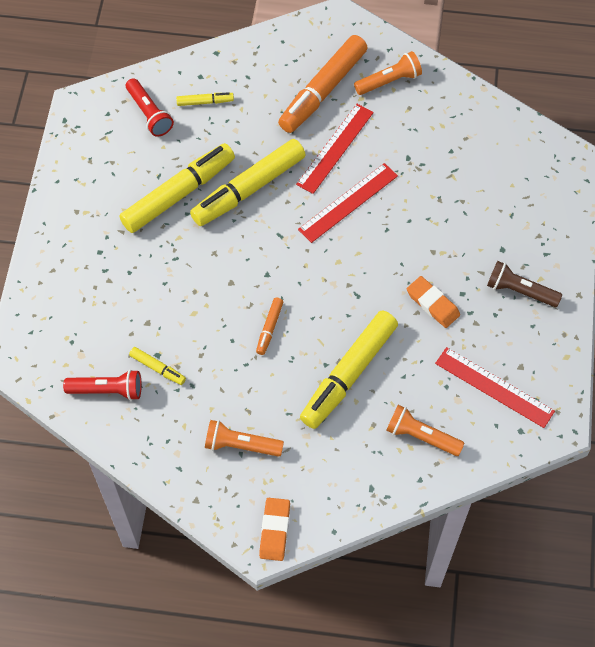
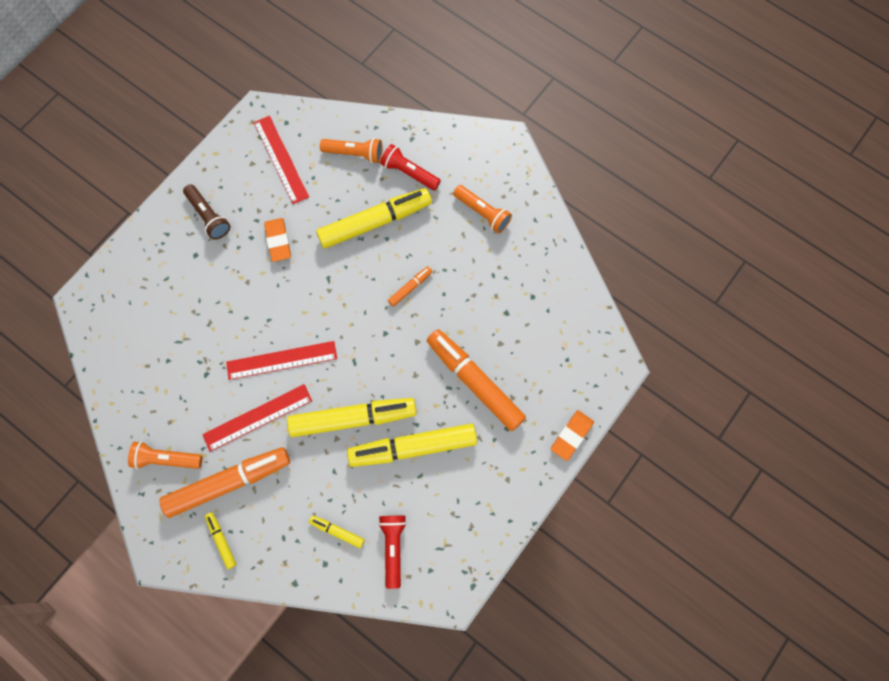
camera: 150 degrees left, 10 degrees up
red flashlight [63,370,142,400] -> red flashlight moved to [380,144,441,190]
yellow marker [129,347,186,385] -> yellow marker moved to [205,512,236,569]
orange eraser [259,498,290,561] -> orange eraser moved to [551,410,594,461]
orange flashlight [386,405,464,456] -> orange flashlight turned 45 degrees counterclockwise [320,138,382,163]
none -> orange marker [427,329,526,431]

